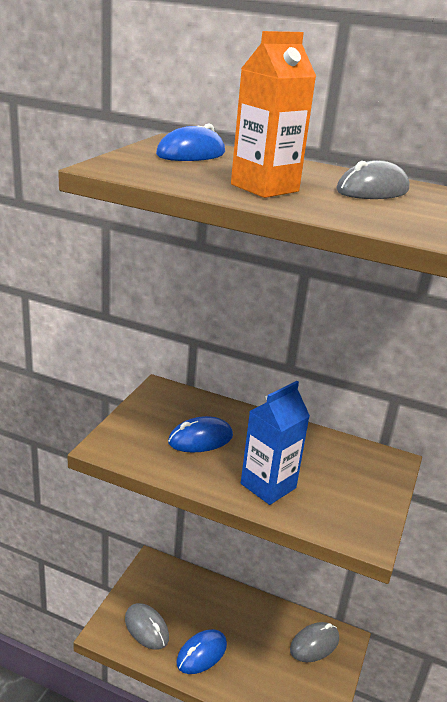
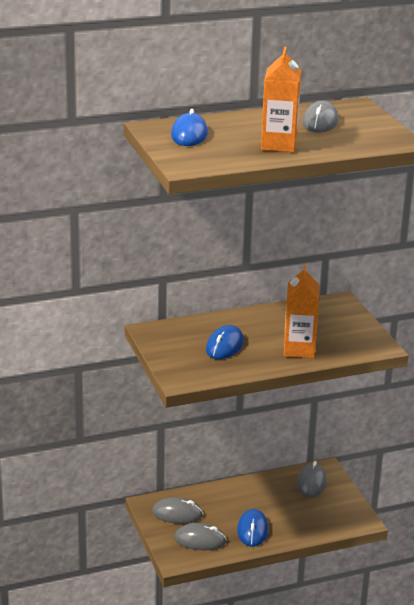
camera: 40 degrees left, 0 degrees up
blue carton [241,381,310,505] -> orange carton [284,265,319,358]
none -> grey mouse [152,497,203,524]

